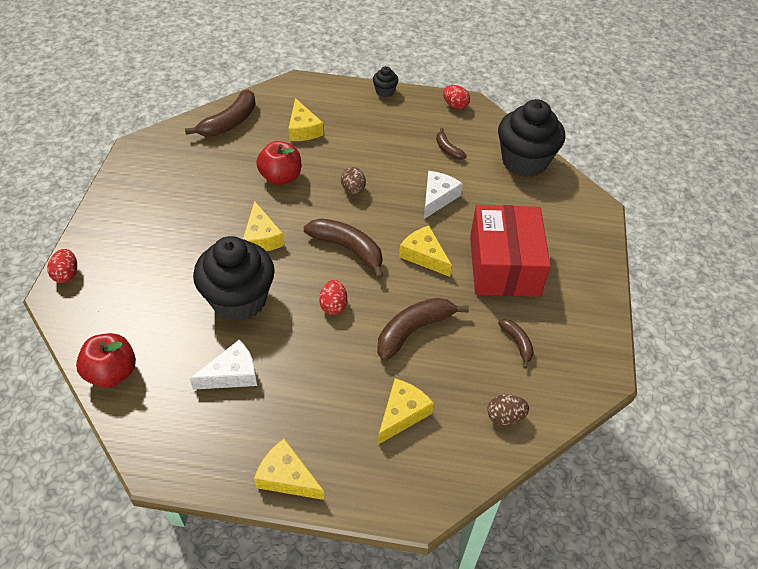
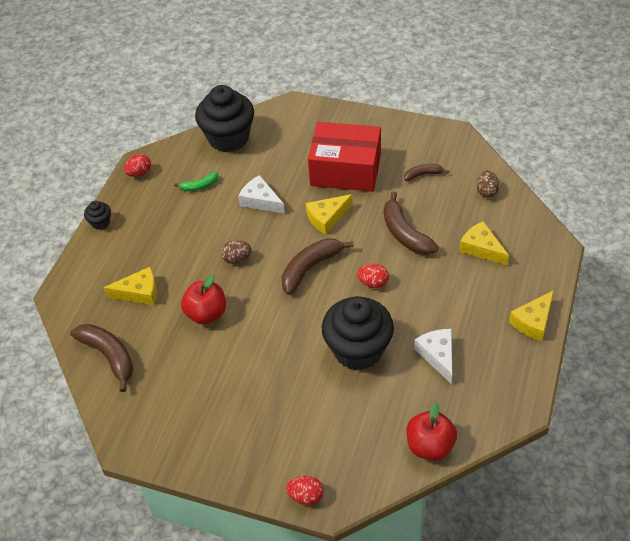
camera: 75 degrees left, 0 degrees up
yellow cheese [243,201,284,251] -> none
brown banana [436,128,467,160] -> green banana [174,172,218,191]

